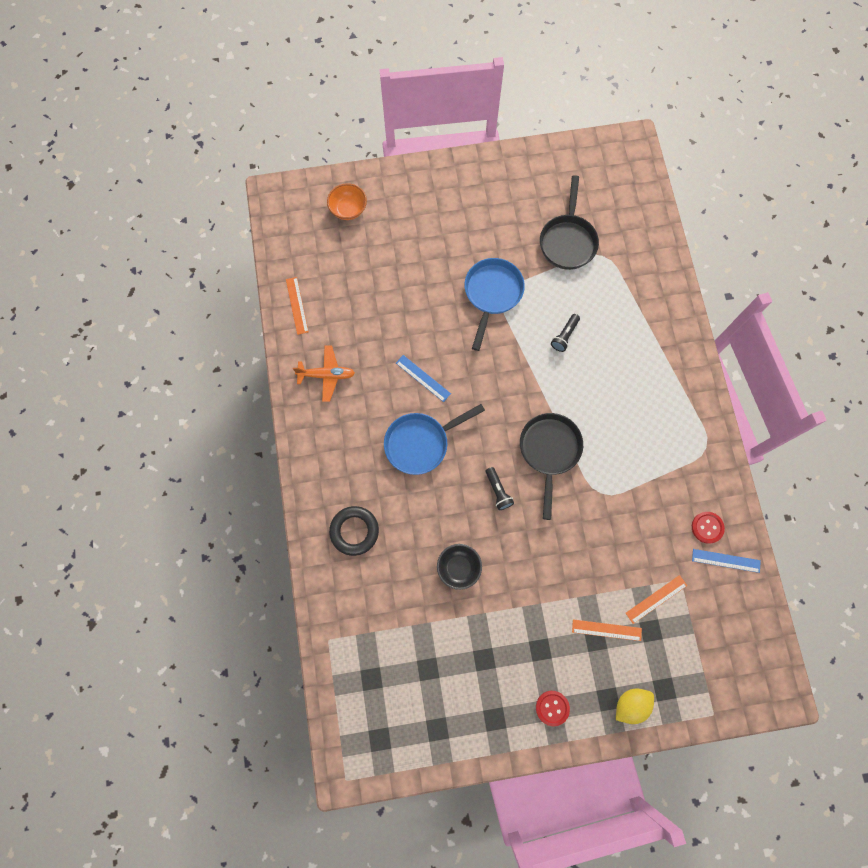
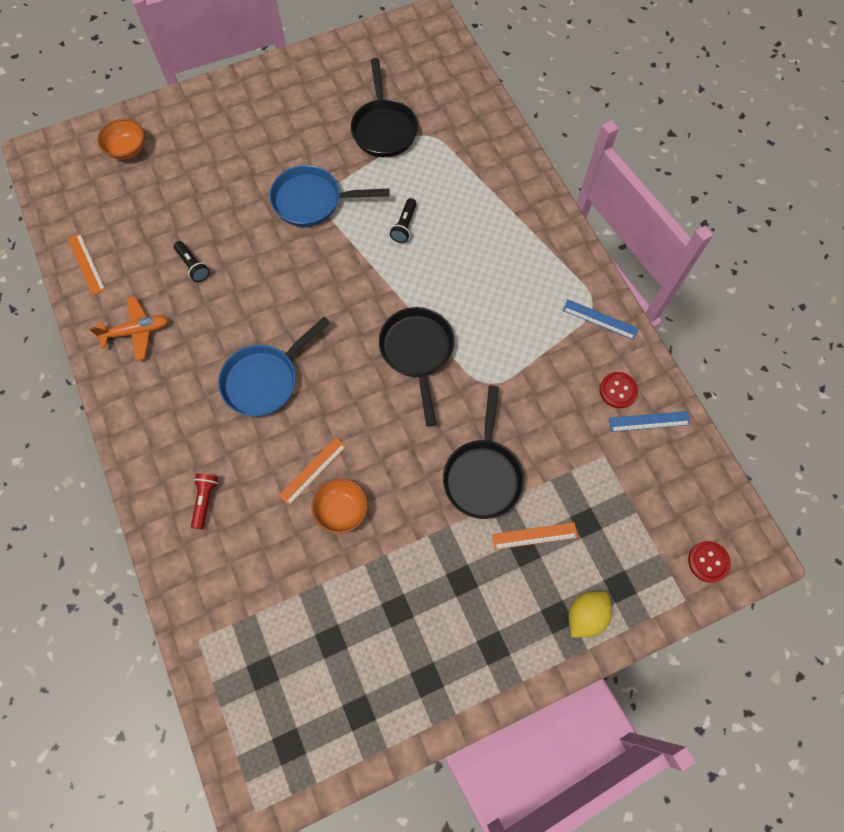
camera: 15 degrees left, 5 degrees down
black ring [329,506,379,556] -> red flashlight [191,473,218,529]
blue ruler [396,355,451,402] -> blue ruler moved to [563,300,639,340]
black bowl [437,544,482,590] -> orange bowl [311,478,368,534]
blue pan [465,258,525,351] -> blue pan turned 90 degrees counterclockwise [269,165,390,227]
black flashlight [486,467,514,510] -> black flashlight moved to [174,241,210,282]
red button [536,691,570,726] -> red button moved to [688,541,731,583]
orange ruler [626,575,687,624] -> orange ruler moved to [278,437,347,505]
none -> black pan [443,386,524,519]

